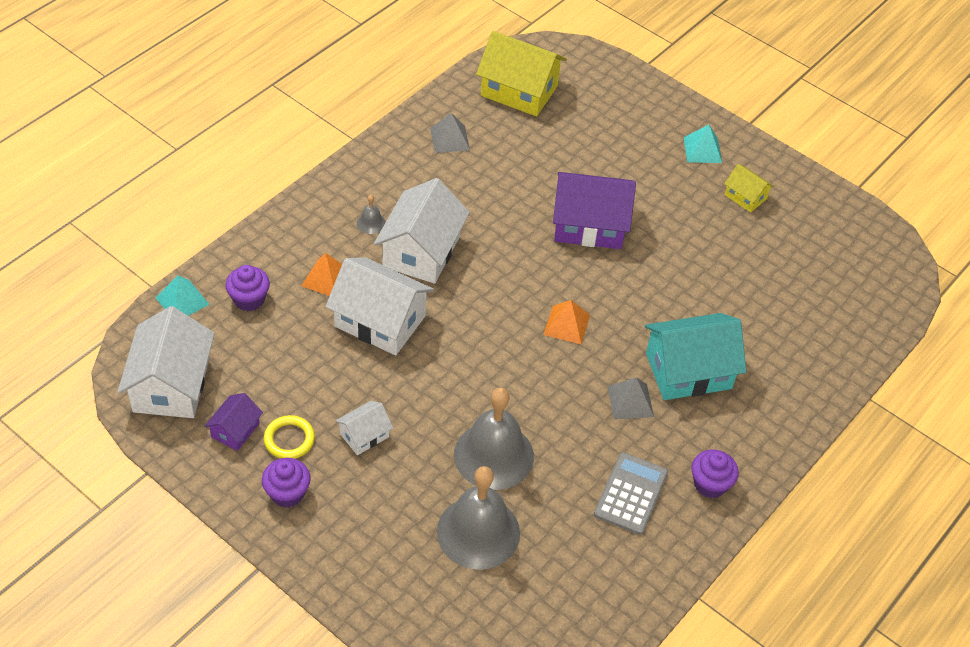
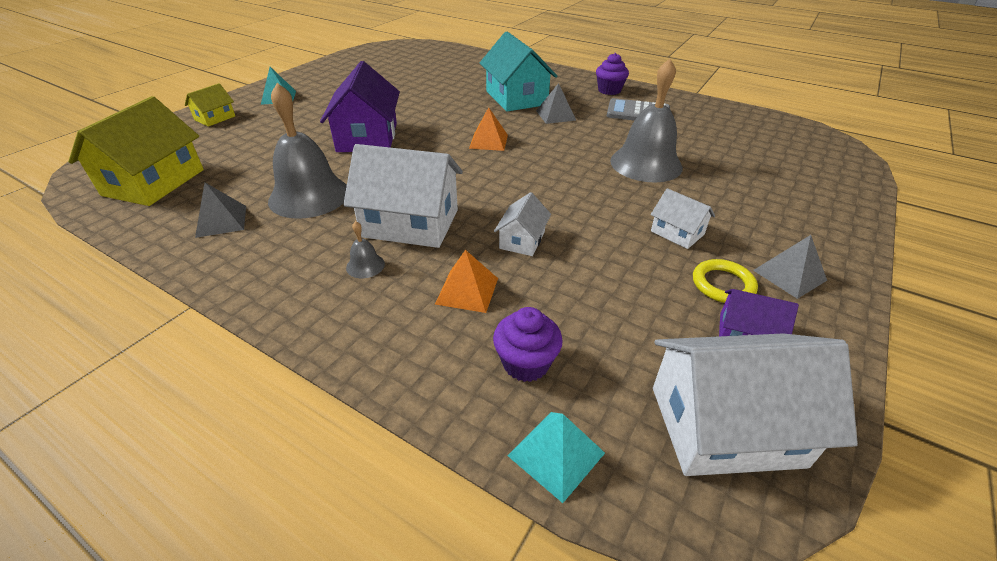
camera: 95 degrees left, 10 degrees down
purple cupcake [262,458,311,508] -> grey pyramid [753,235,827,299]
white house [325,257,434,355] -> white house [494,192,551,256], size x0.51
grey bell [437,466,520,570] -> grey bell moved to [268,83,347,219]
yellow house [724,164,774,212] -> yellow house moved to [185,83,235,127]

